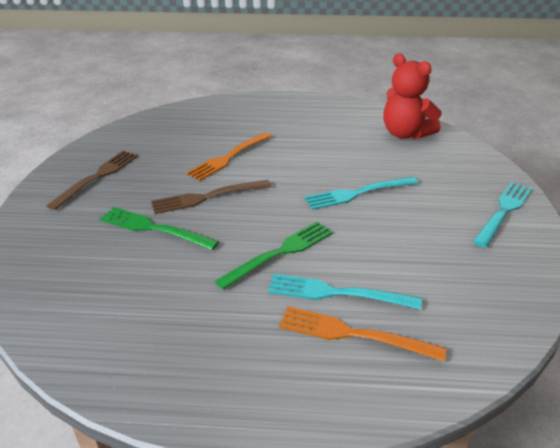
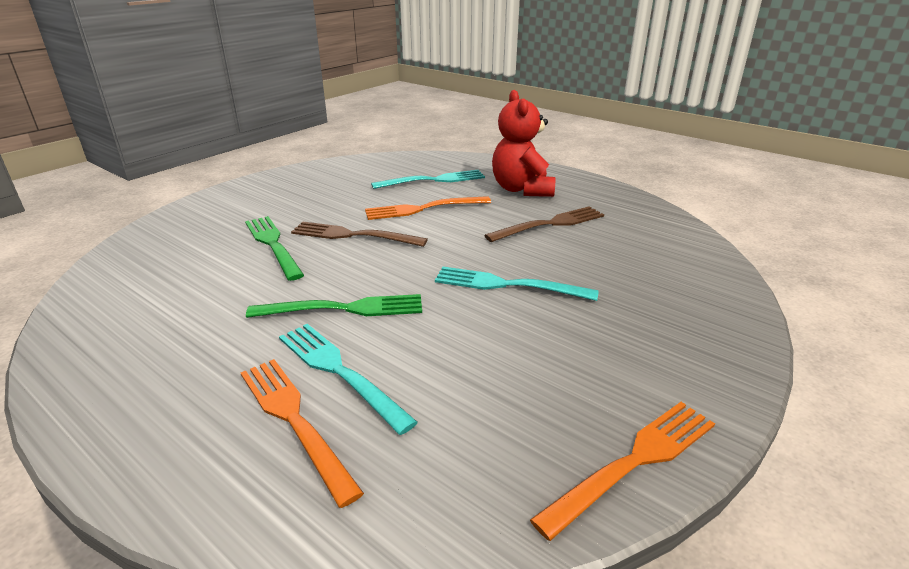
camera: 35 degrees right, 5 degrees down
brown fork [46,151,138,210] -> brown fork moved to [484,206,604,242]
red teddy bear [383,54,442,139] -> red teddy bear moved to [492,90,555,197]
turquoise fork [473,182,532,248] -> turquoise fork moved to [371,170,485,189]
none -> orange fork [530,402,715,541]

